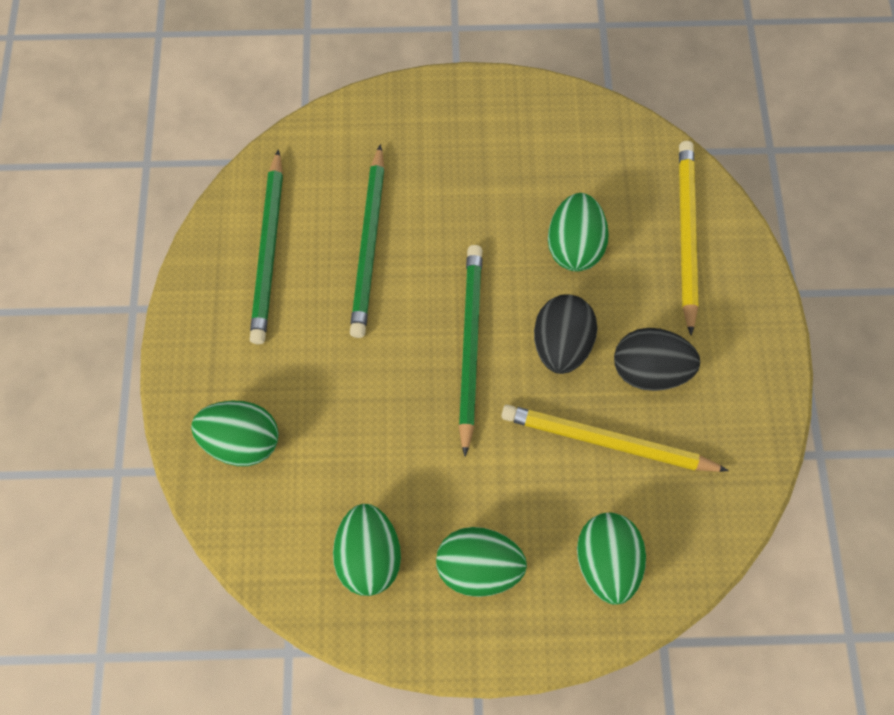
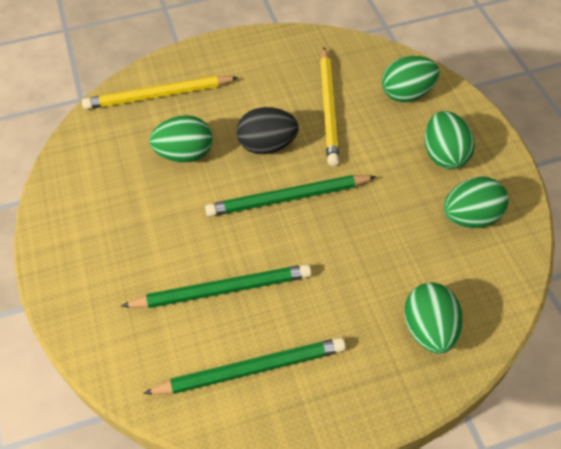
camera: 105 degrees left, 15 degrees down
black egg [614,328,700,391] -> none

